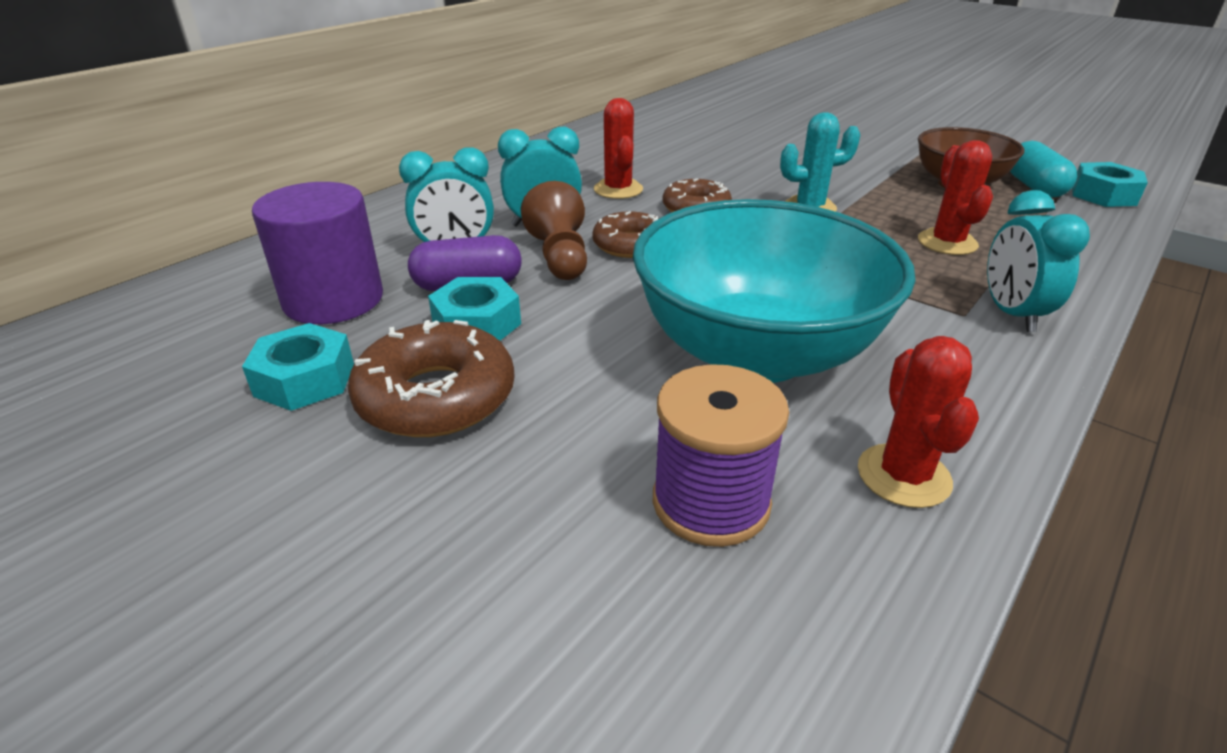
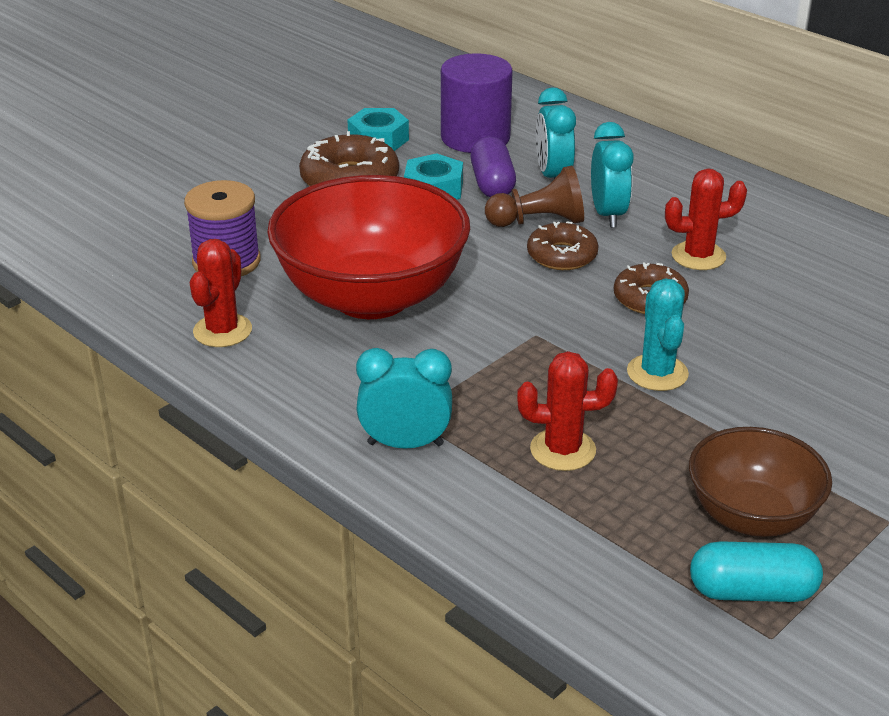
camera: 95 degrees right, 0 degrees up
turquoise bowl [633,199,915,383] -> red bowl [267,175,470,319]
red cactus [858,336,979,508] -> red cactus turned 75 degrees counterclockwise [190,239,252,347]
turquoise nut [1072,162,1148,207] -> none

